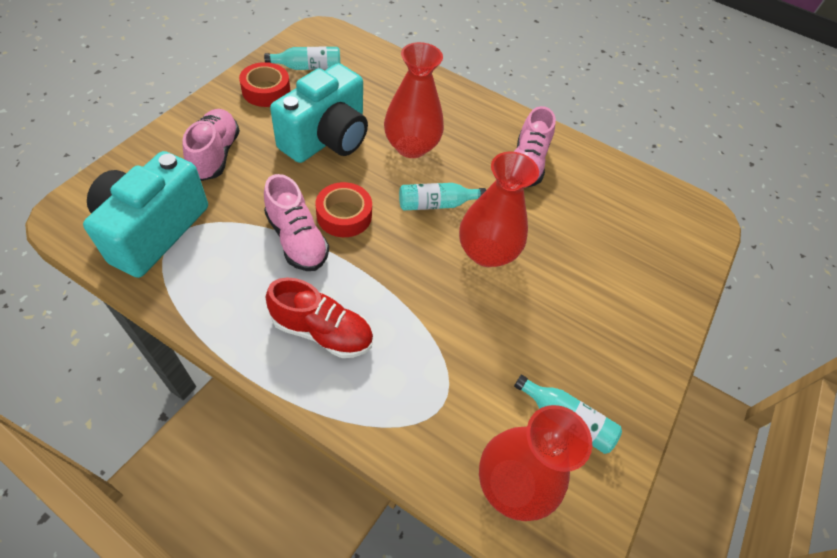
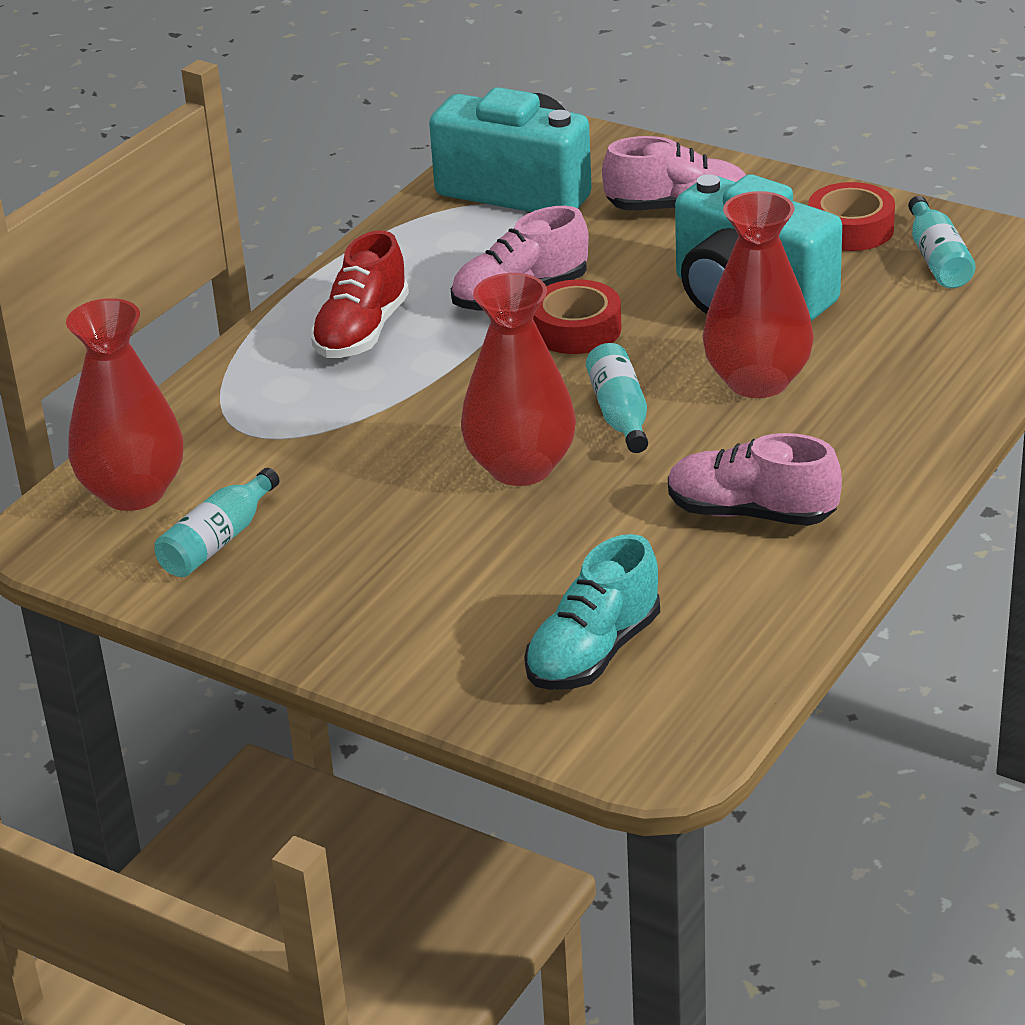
camera: 100 degrees right, 20 degrees down
none -> turquoise shoe [524,534,660,690]

